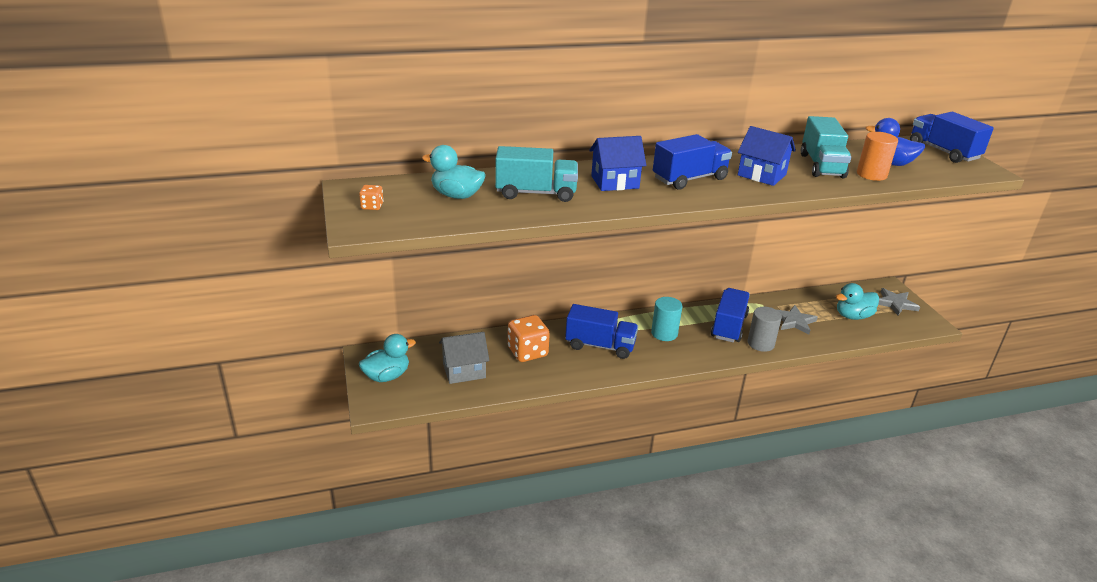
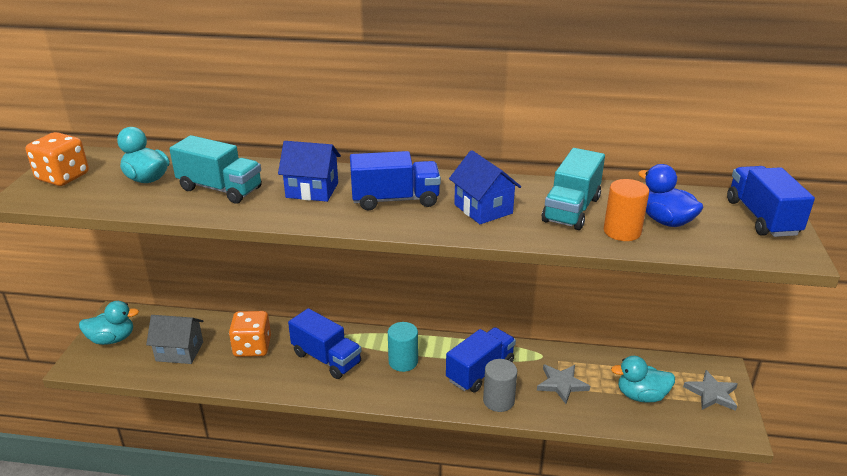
camera: 25 degrees right, 0 degrees up
orange dice [359,185,383,210] -> orange dice [26,132,89,186], size x2.06

